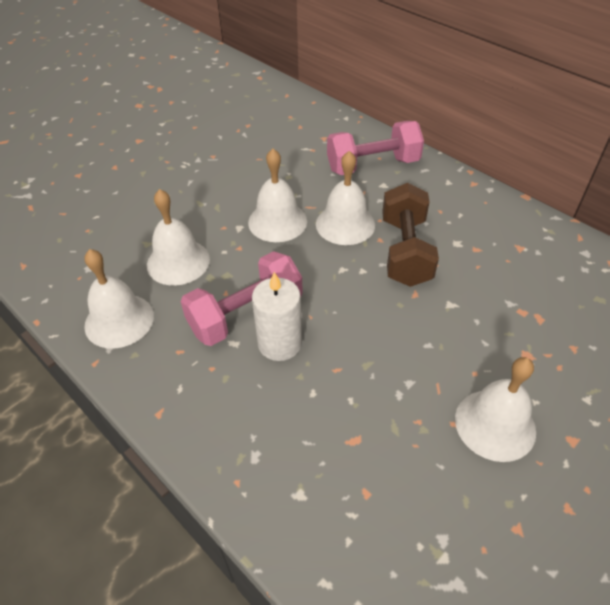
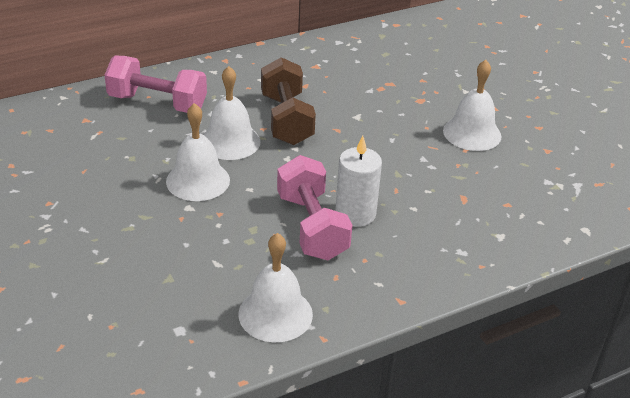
camera: 75 degrees left, 10 degrees down
white bell [147,189,210,285] -> none
pink dumbbell [327,121,424,175] -> pink dumbbell turned 75 degrees counterclockwise [105,56,207,113]
brown dumbbell [382,183,439,287] -> brown dumbbell turned 60 degrees clockwise [261,57,316,145]

